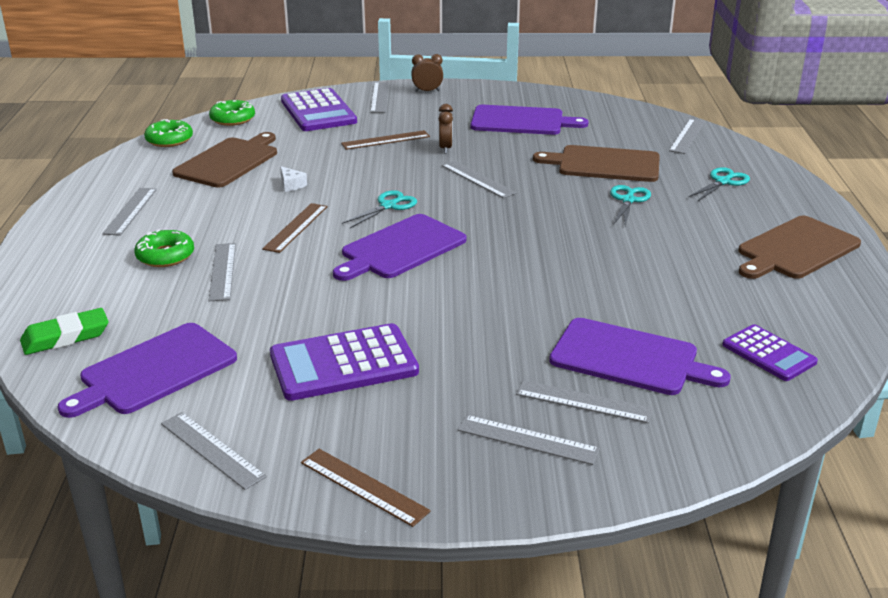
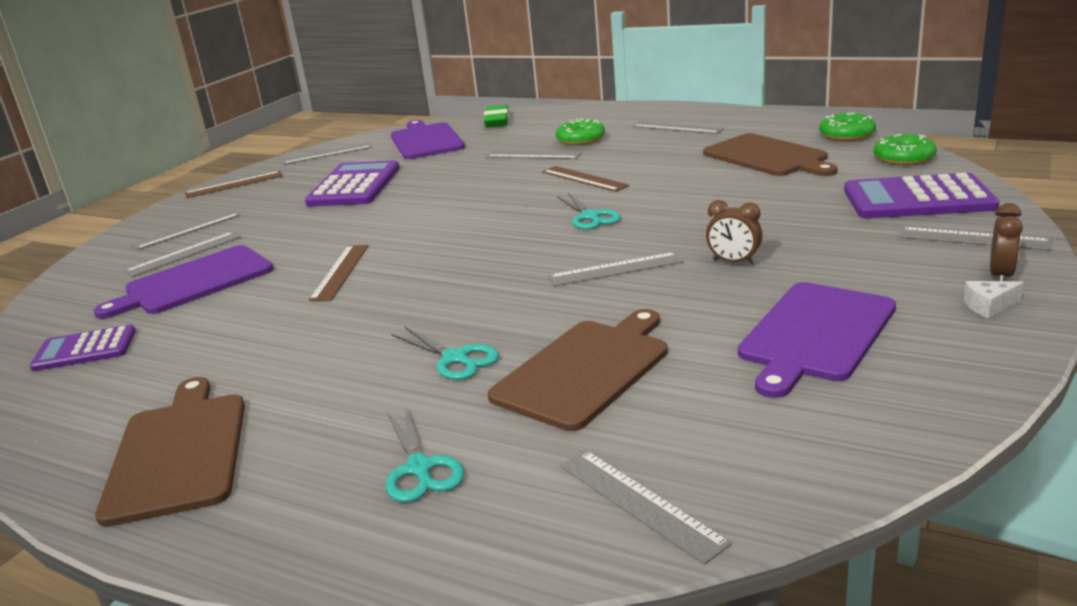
camera: 120 degrees right, 5 degrees down
white cheese [280,166,307,192] -> white cheese moved to [964,281,1024,318]
purple cutting board [333,214,467,281] -> none
brown ruler [341,130,430,150] -> brown ruler moved to [309,245,368,301]

